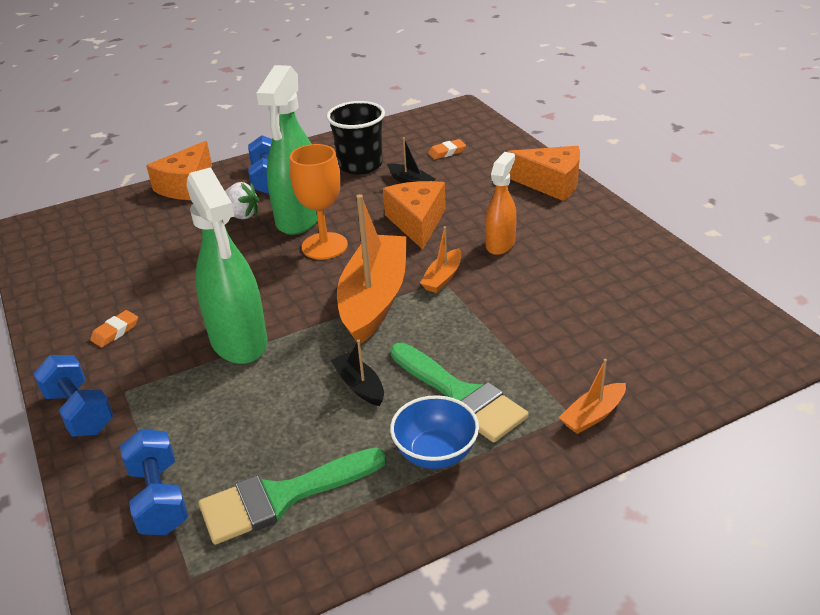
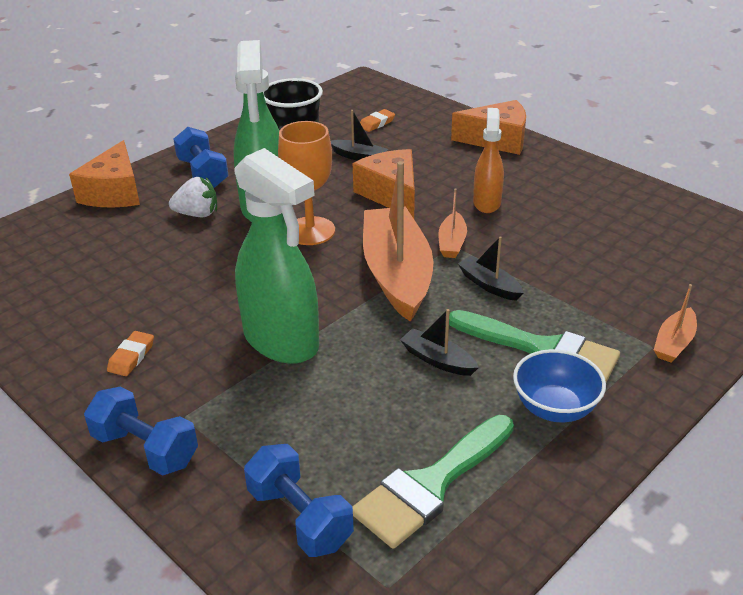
camera: 20 degrees left, 0 degrees up
none -> black boat [458,236,524,301]

